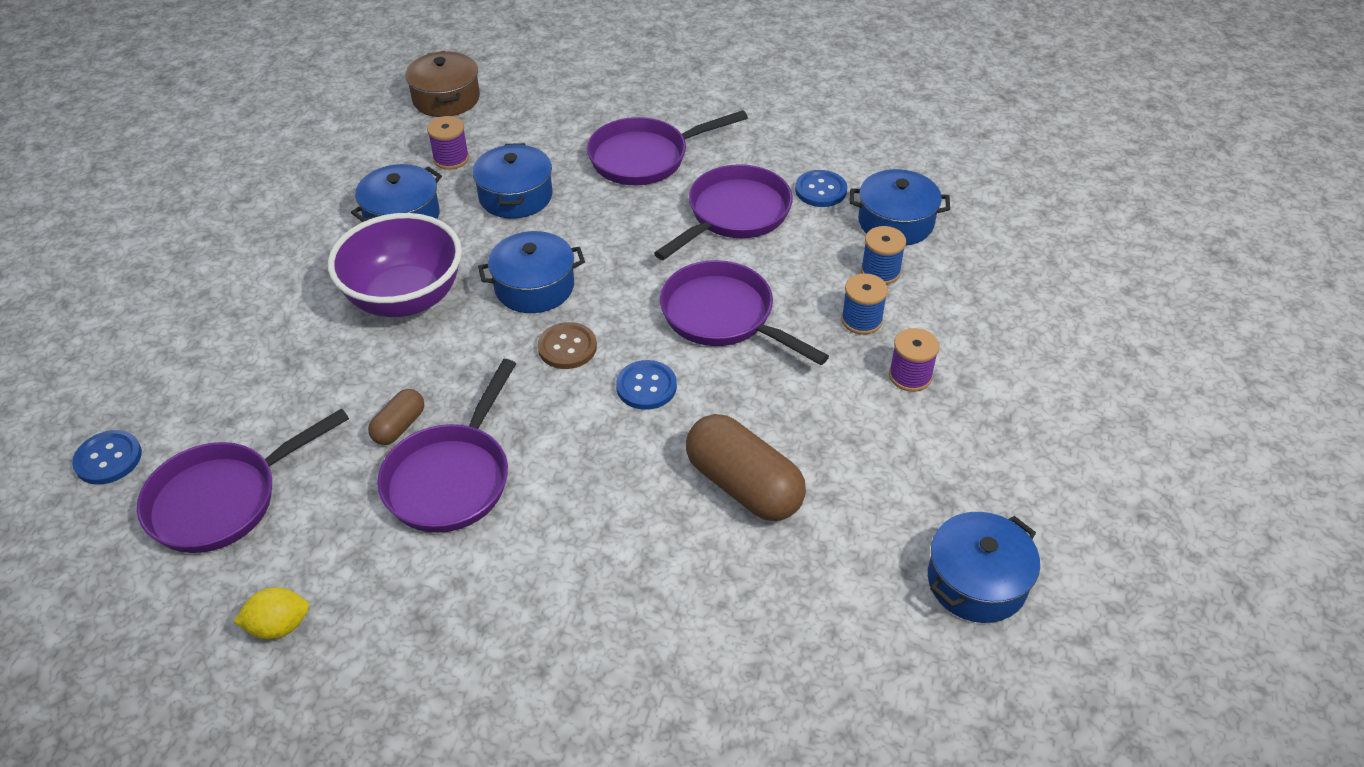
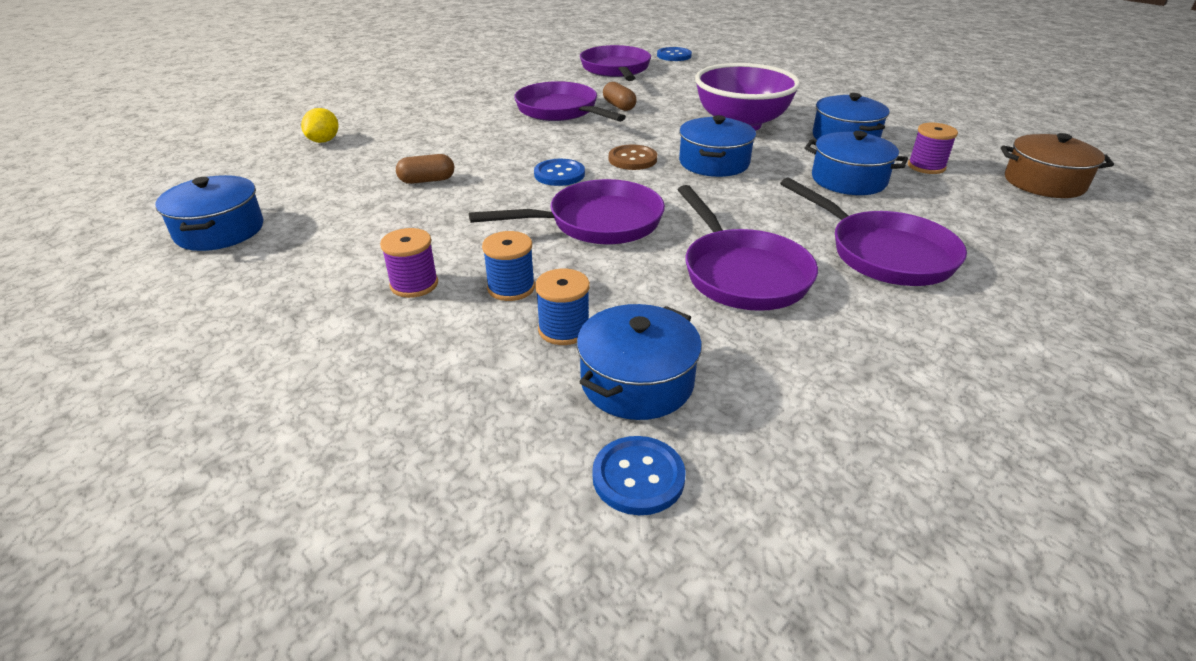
camera: 120 degrees right, 10 degrees down
yellow lemon [233,587,309,639] -> yellow lemon moved to [301,108,339,143]
purple pan [587,110,748,185] -> purple pan turned 135 degrees clockwise [780,177,967,286]
brown capsule [686,414,806,521] -> brown capsule [396,154,454,184], size x0.52
blue button [795,170,847,207] -> blue button moved to [592,436,686,515]

